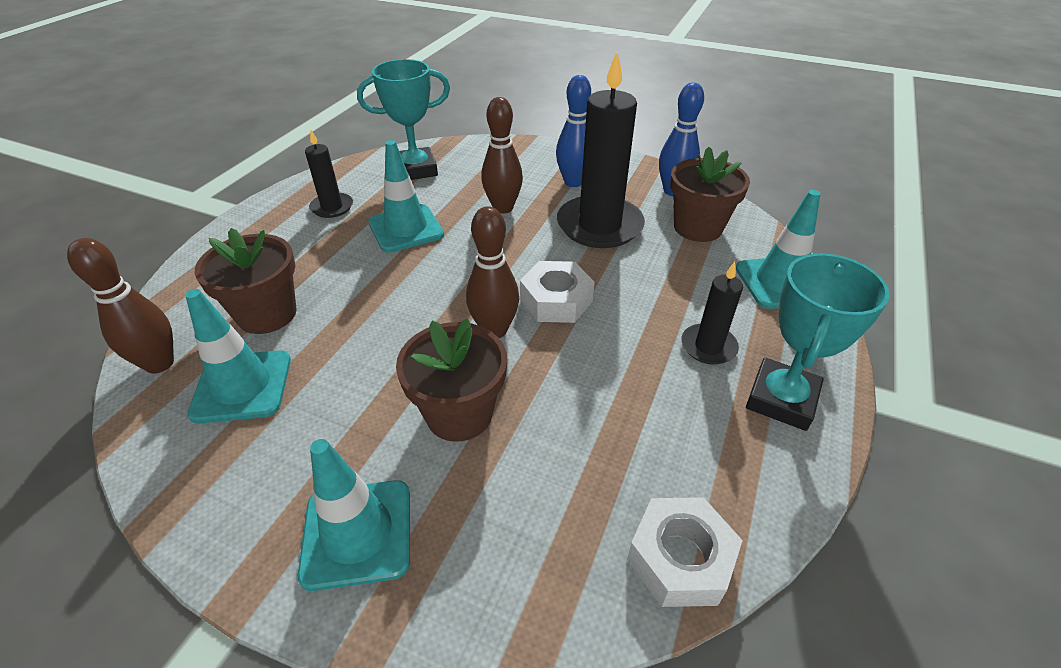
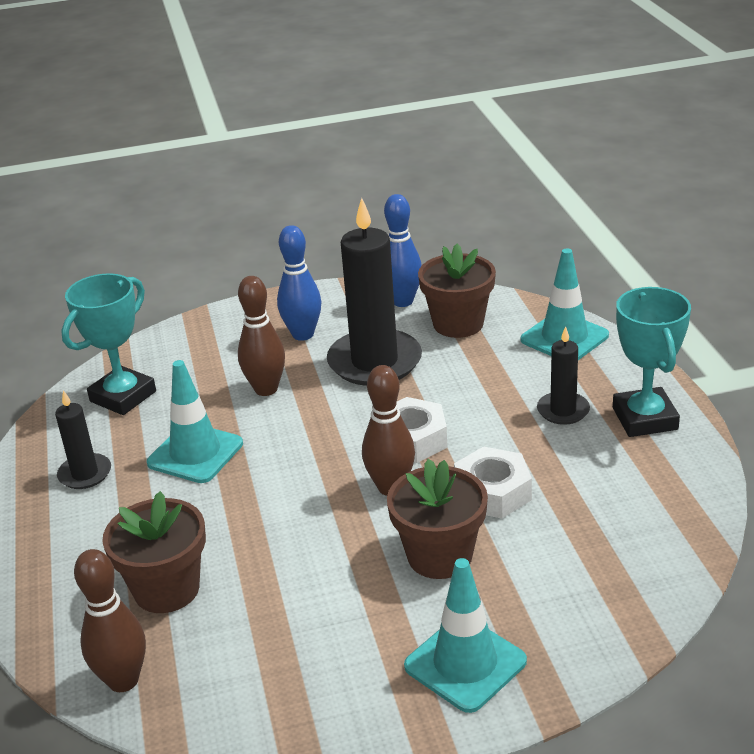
camera: 35 degrees left, 10 degrees down
turquoise traffic cone [185,289,291,423] -> none
white nut [627,497,743,607] -> white nut moved to [454,446,532,519]

